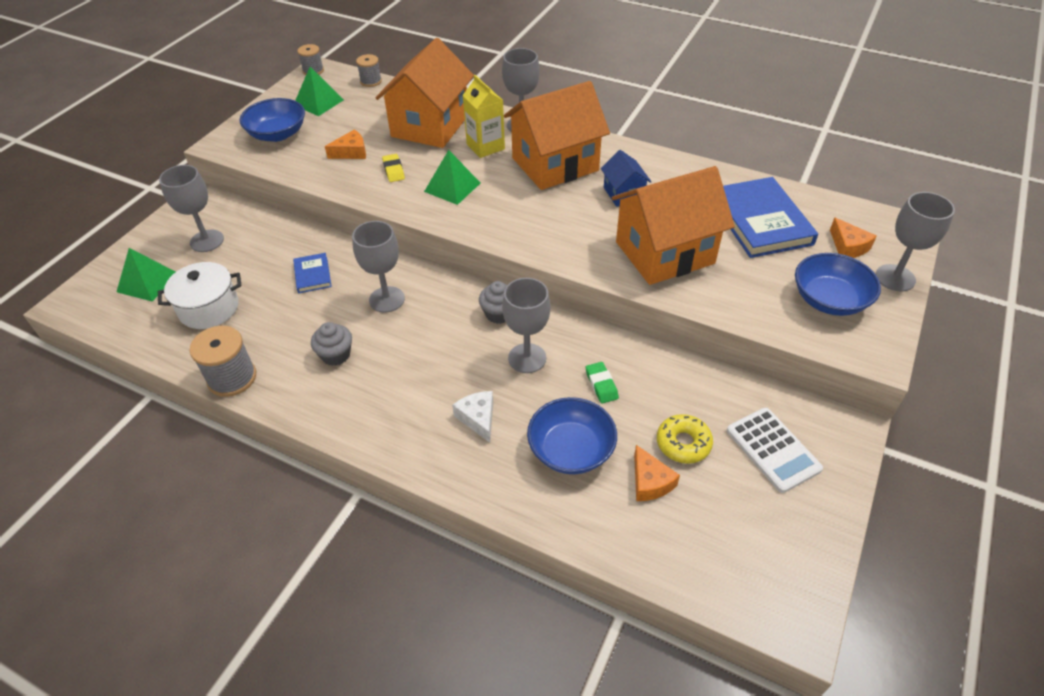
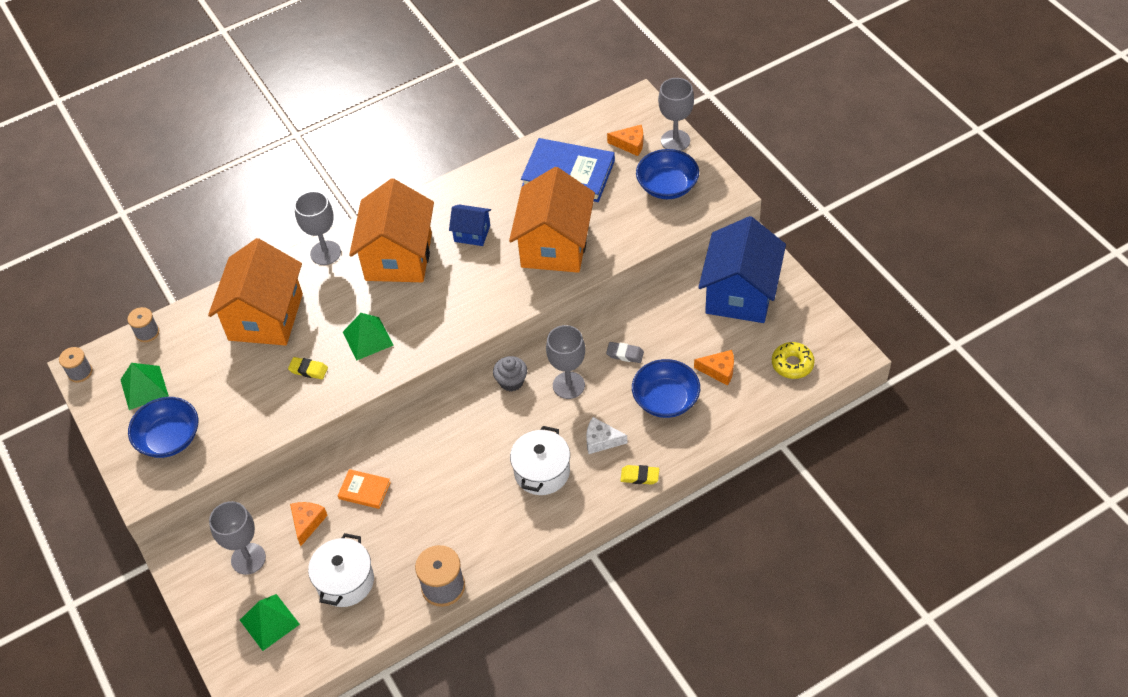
camera: 55 degrees left, 5 degrees up
blue book [293,253,332,293] -> orange book [338,469,391,509]
grey cupcake [311,322,352,366] -> none
orange cheese [325,130,366,159] -> orange cheese moved to [290,502,328,546]
grey goblet [352,221,405,313] -> none
orange house [376,38,474,148] -> orange house turned 45 degrees clockwise [208,238,303,346]
yellow carton [462,75,505,158] -> none
green eraser [586,362,619,404] -> grey eraser [606,342,644,363]
yellow donut [657,414,713,464] -> yellow donut moved to [772,342,815,379]
white calculator [727,408,823,493] -> blue house [698,216,786,323]
none -> white pot [510,426,570,495]
none -> yellow eraser [620,465,659,485]

